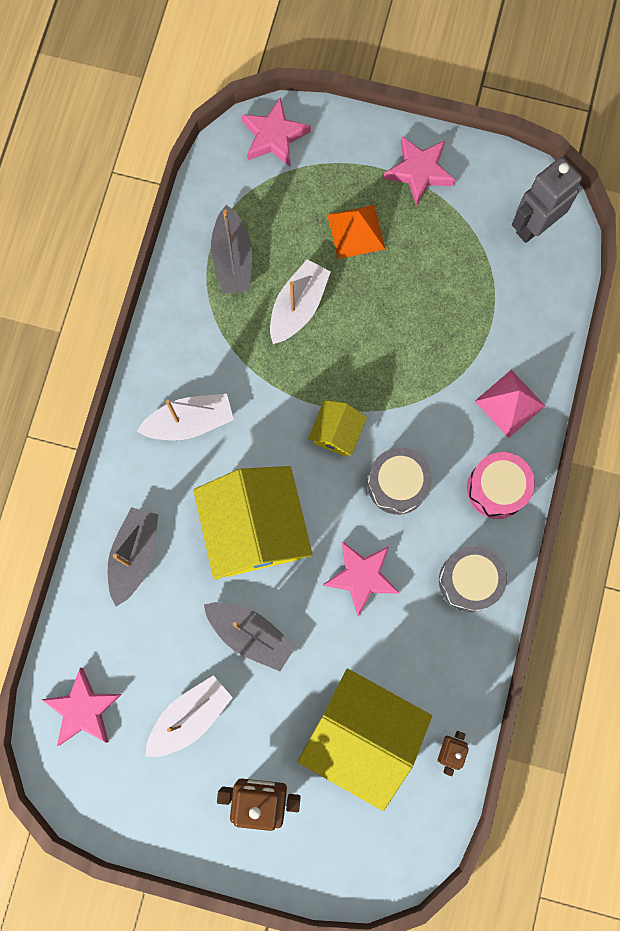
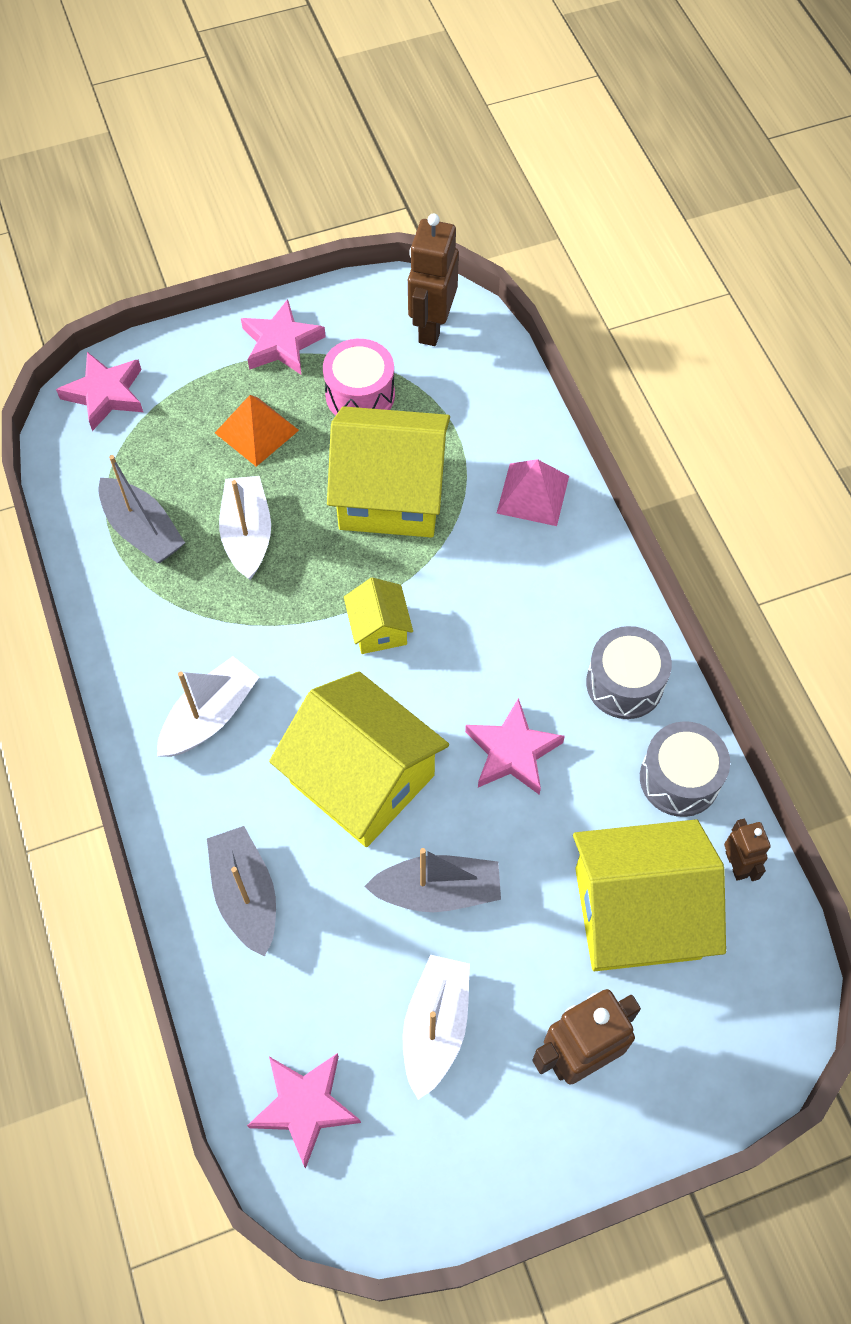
camera: 35 degrees left, 15 degrees down
grey drum [368,447,432,515] -> grey drum moved to [640,721,730,817]
pink drum [467,452,535,519] -> pink drum moved to [323,339,395,416]
grey robot [512,157,582,243] -> brown robot [408,213,459,346]
none -> yellow house [327,406,450,538]

